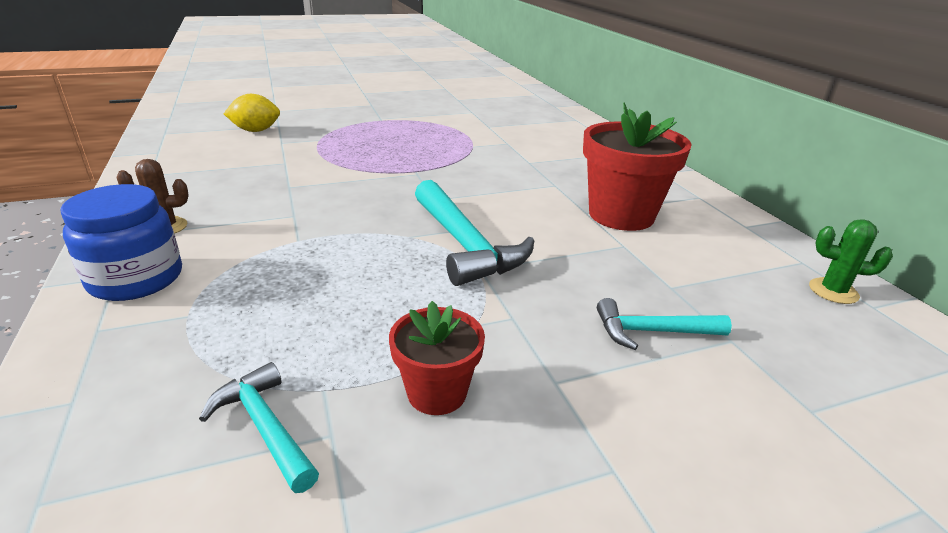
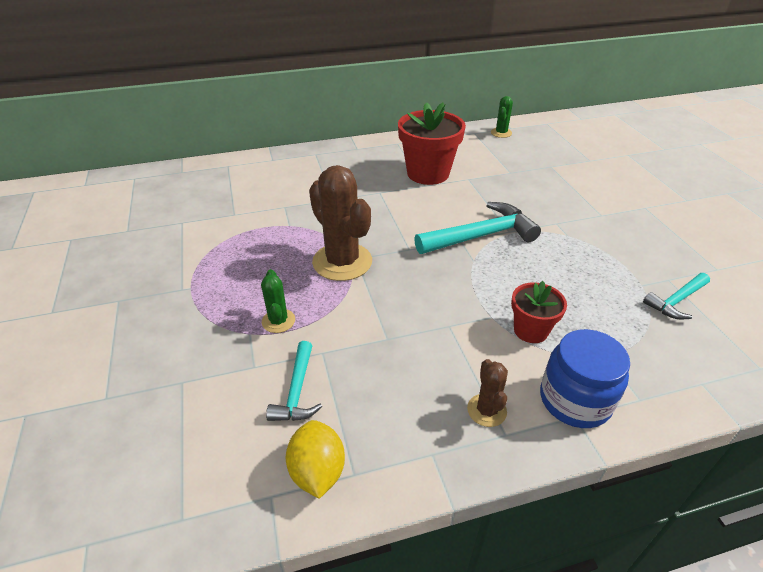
camera: 85 degrees left, 10 degrees up
yellow lemon [224,94,280,132] -> yellow lemon moved to [286,420,345,499]
red flower pot [389,301,485,415] -> red flower pot moved to [511,281,567,343]
turquoise hammer [597,298,732,350] -> turquoise hammer moved to [266,341,322,421]
none -> green cactus [261,269,295,333]
none -> brown cactus [309,165,372,281]

